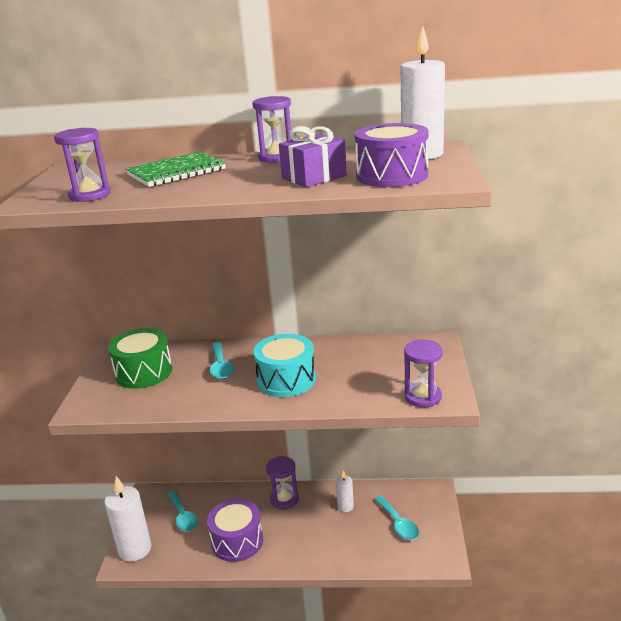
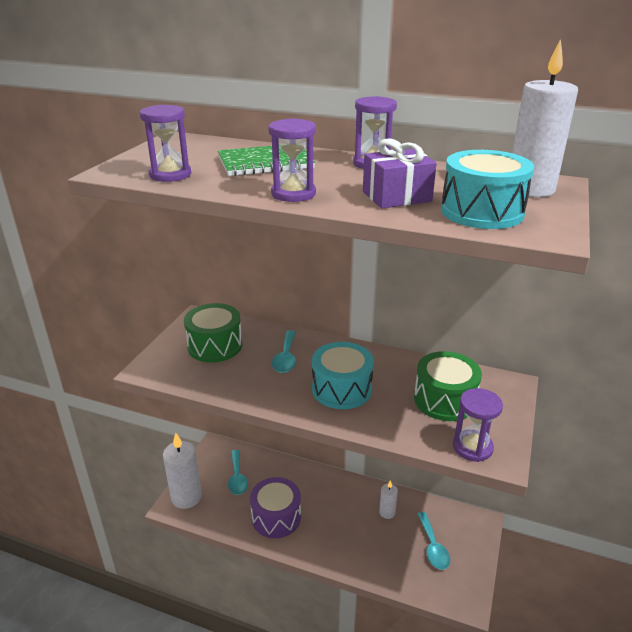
camera: 15 degrees right, 5 degrees up
purple hourglass [266,456,299,509] -> purple hourglass moved to [268,118,316,202]
purple drum [355,123,429,187] -> turquoise drum [441,150,534,229]
none -> green drum [414,351,482,421]

